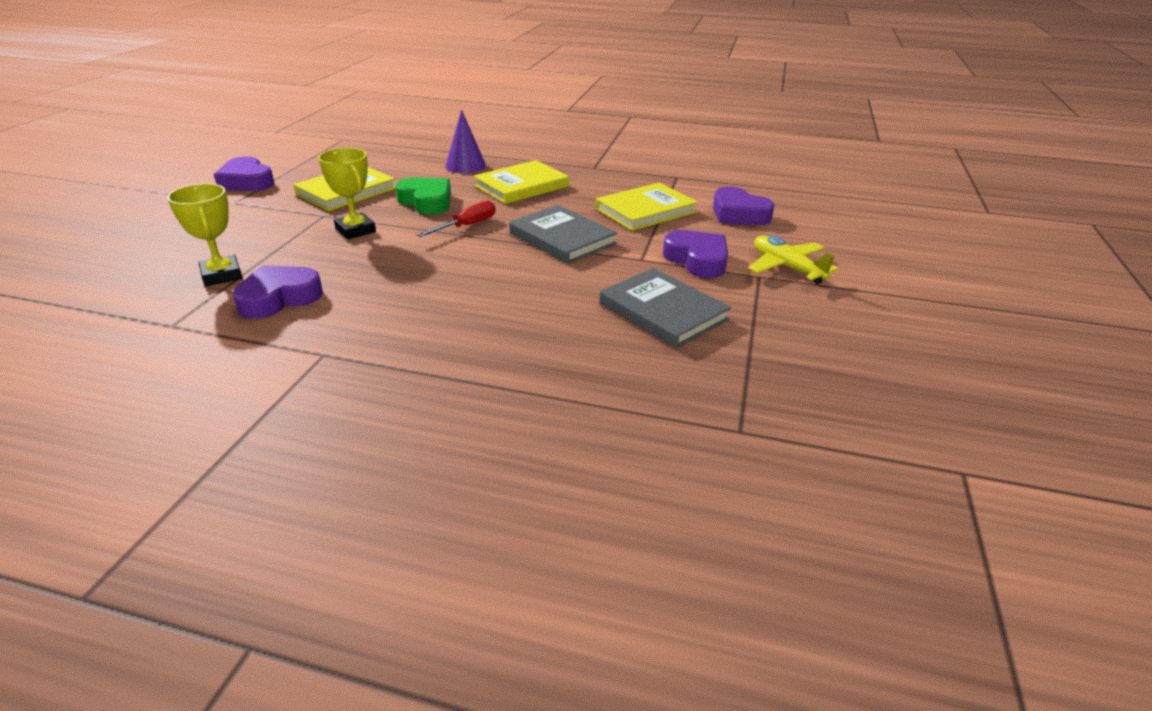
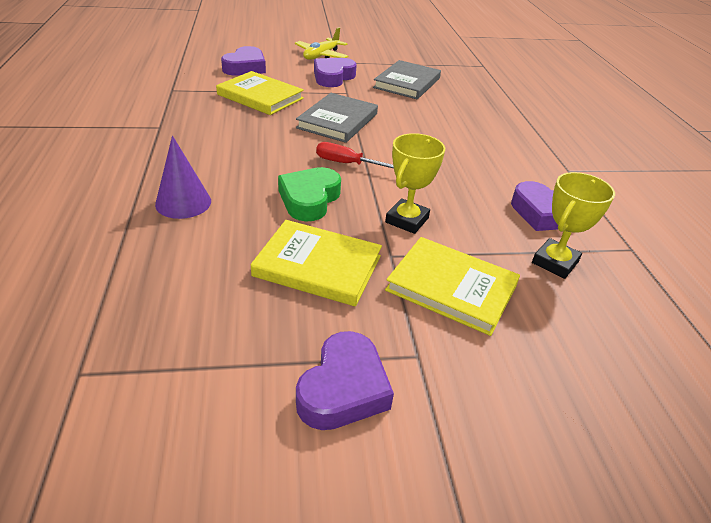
camera: 115 degrees left, 5 degrees up
yellow book [474,160,569,204] -> yellow book moved to [385,237,520,336]

